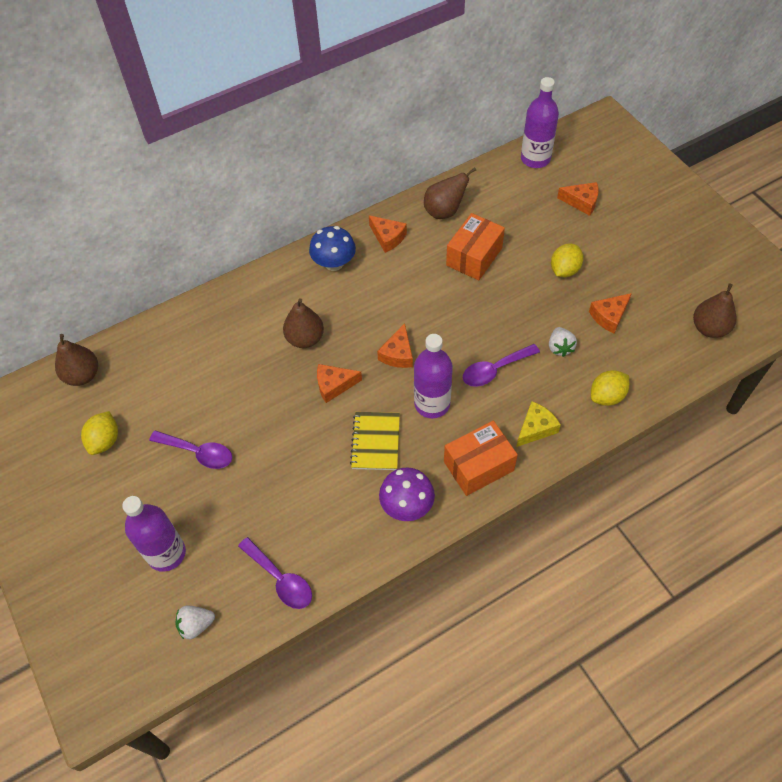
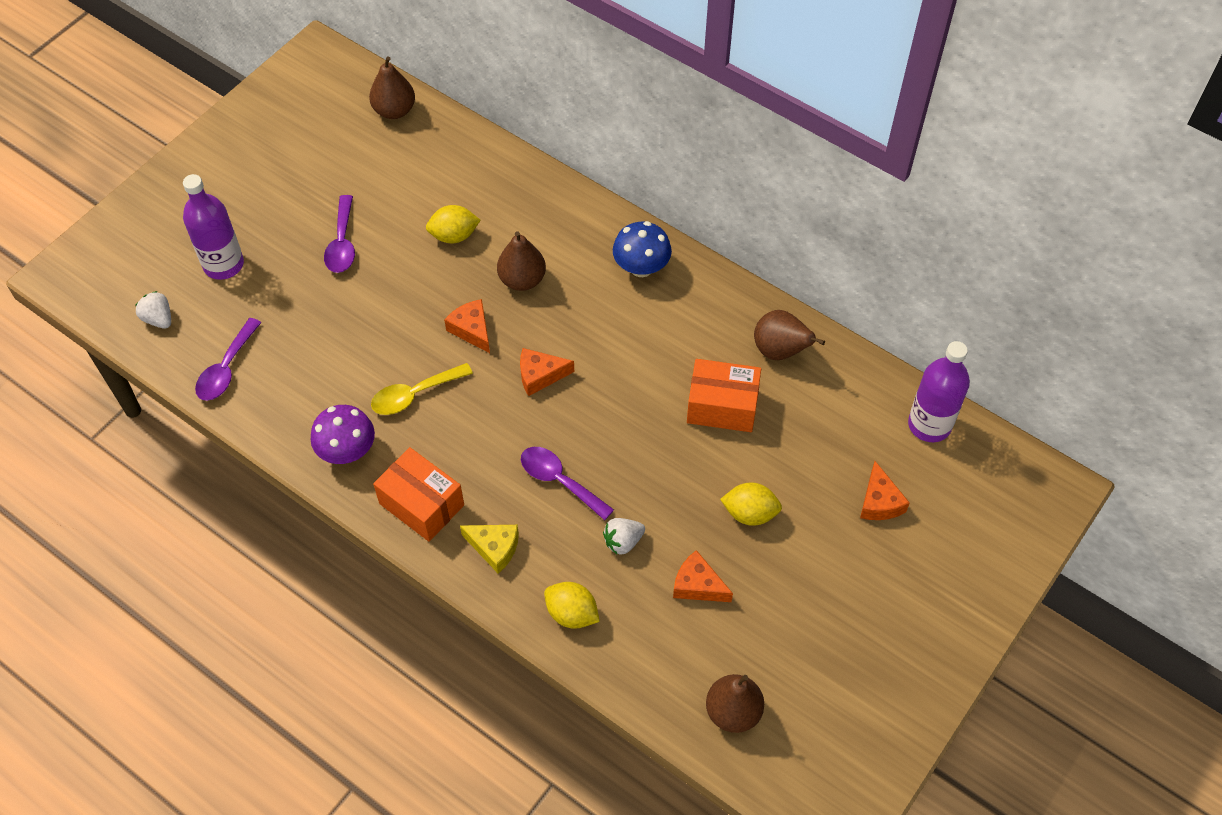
camera: 65 degrees right, 0 degrees up
yellow lemon [81,411,118,455] -> yellow lemon moved to [426,205,481,243]
yellow notebook [350,412,400,470] -> yellow spoon [371,363,473,415]
orange cheese [369,215,407,253] -> none
purple bottle [414,334,453,418] -> none

